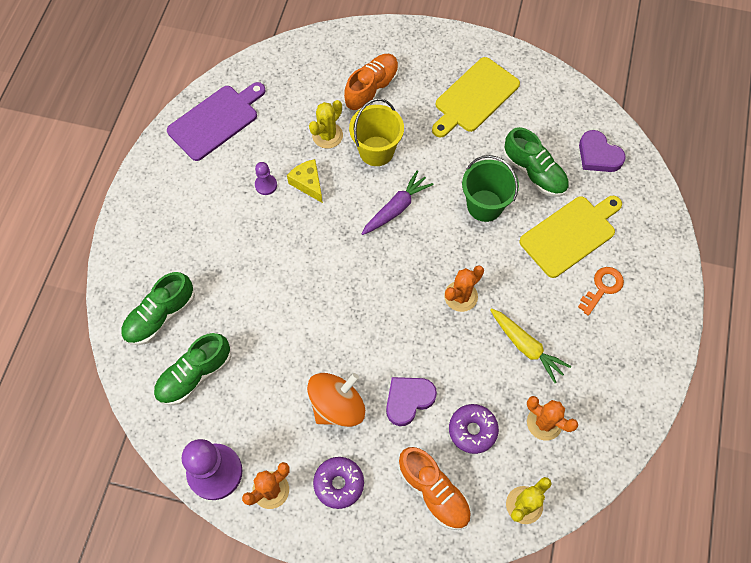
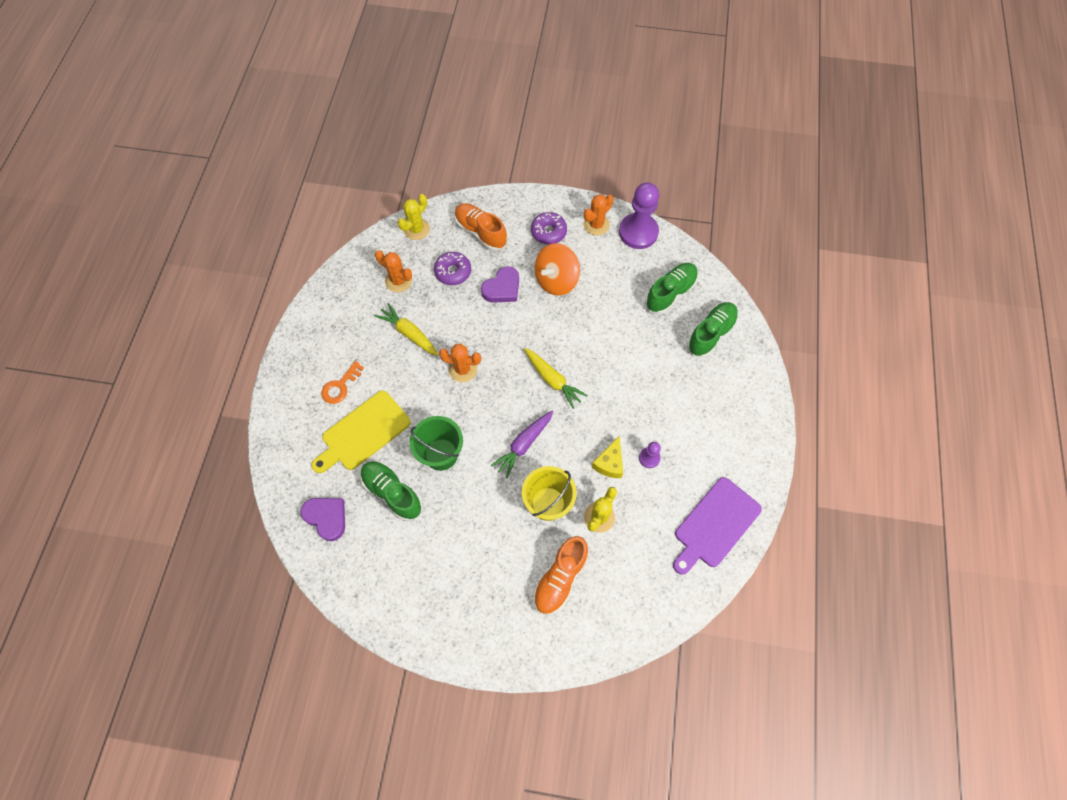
camera: 175 degrees right, 0 degrees up
yellow cheese [287,159,323,203] -> yellow cheese turned 60 degrees clockwise [592,436,623,478]
yellow cutting board [432,57,520,138] -> none
orange cactus [444,265,484,312] -> orange cactus turned 60 degrees clockwise [439,344,481,382]
none -> yellow carrot [524,348,588,409]

